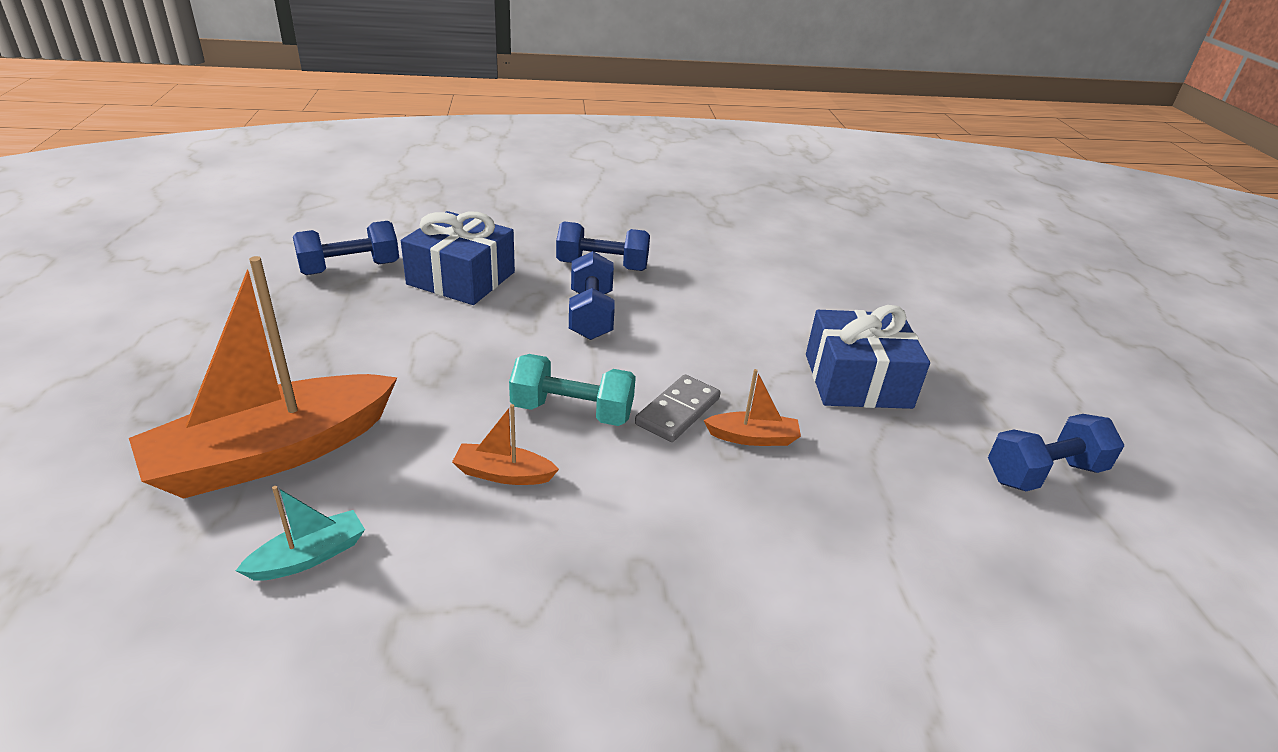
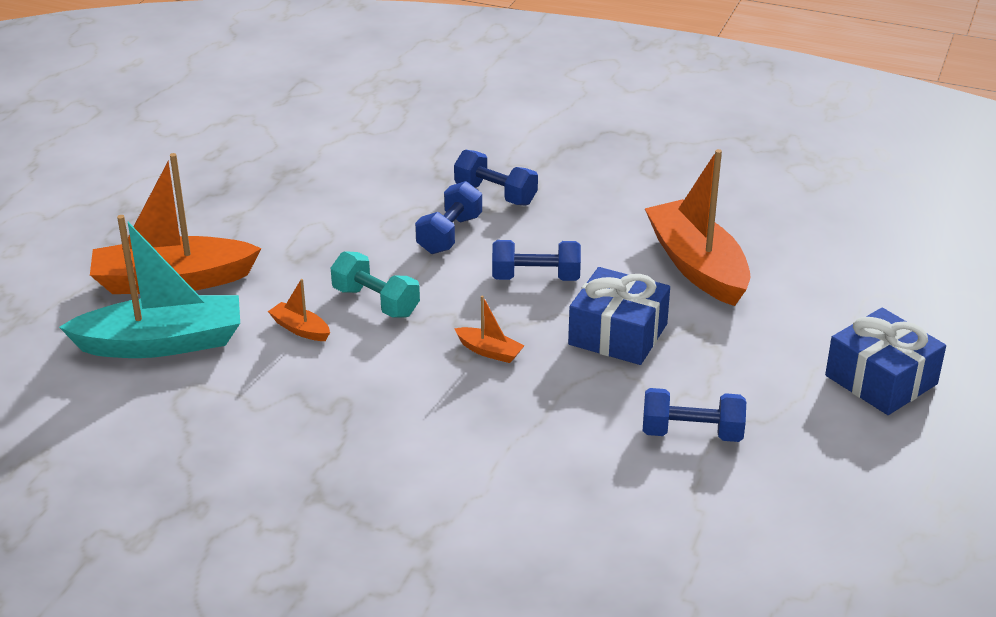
camera: 30 degrees right, 0 degrees up
turquoise boat [236,486,365,581] -> turquoise boat [59,215,240,358], size x2.35
blue dumbbell [293,221,399,275] -> blue dumbbell moved to [492,240,581,281]
blue gift [401,211,515,305] -> blue gift moved to [825,308,946,415]
grey domino [635,375,720,442] -> none
none -> orange boat [645,149,750,306]

